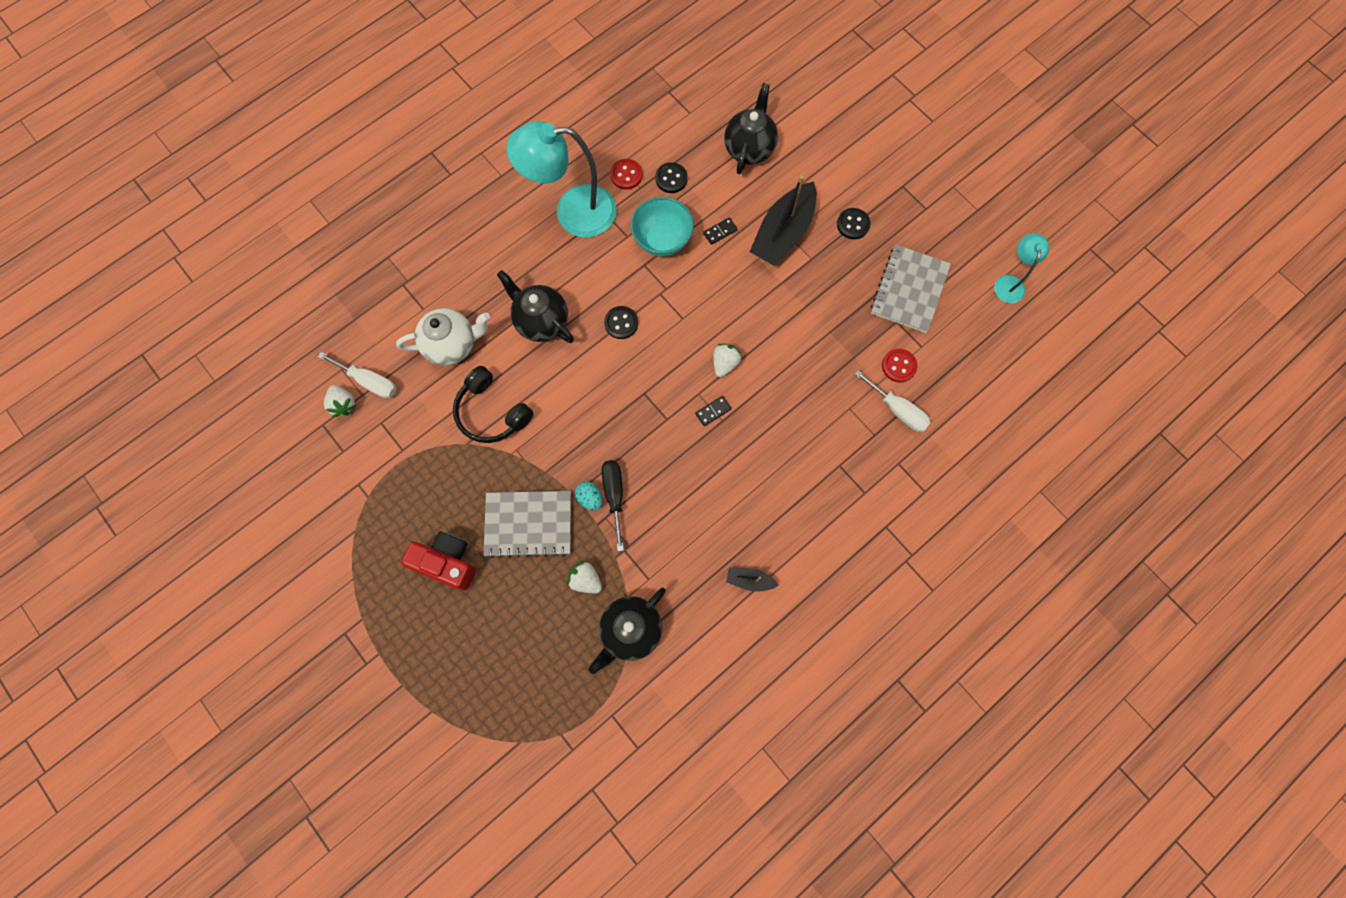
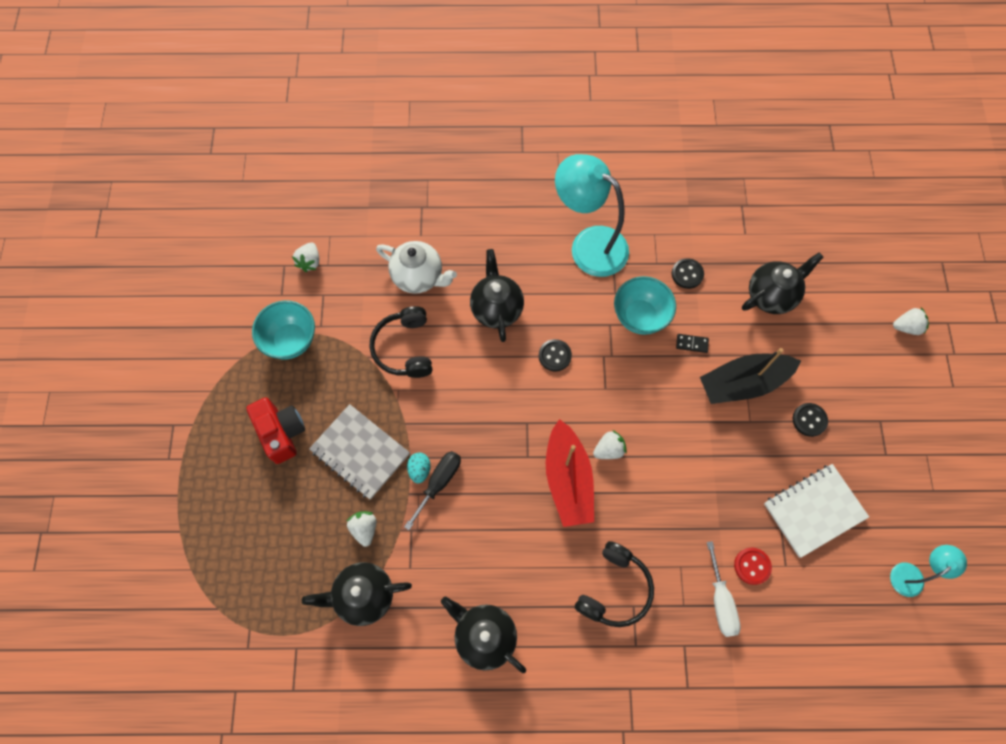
camera: 40 degrees right, 5 degrees down
white screwdriver [318,352,397,398] -> none
red button [610,159,642,190] -> none
black domino [695,396,731,426] -> red boat [546,419,594,527]
black boat [726,568,779,592] -> black teapot [441,597,526,673]
grey notebook [871,244,951,333] -> white notebook [764,464,869,558]
none -> turquoise bowl [252,300,315,360]
none -> black headphones [575,541,654,627]
none -> white strawberry [893,307,929,335]

